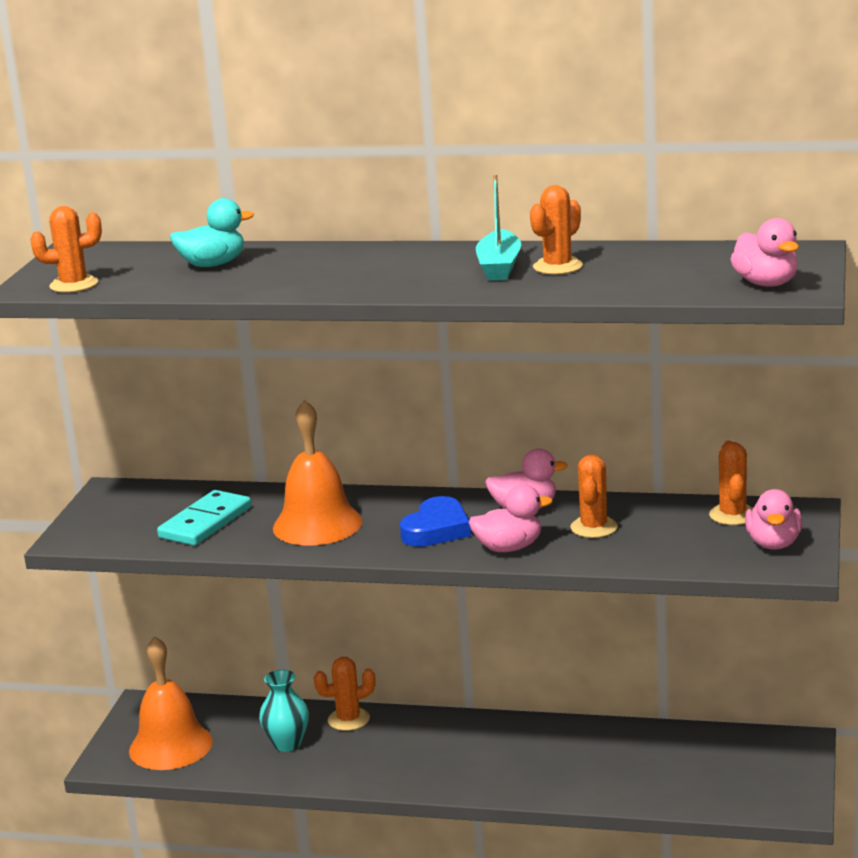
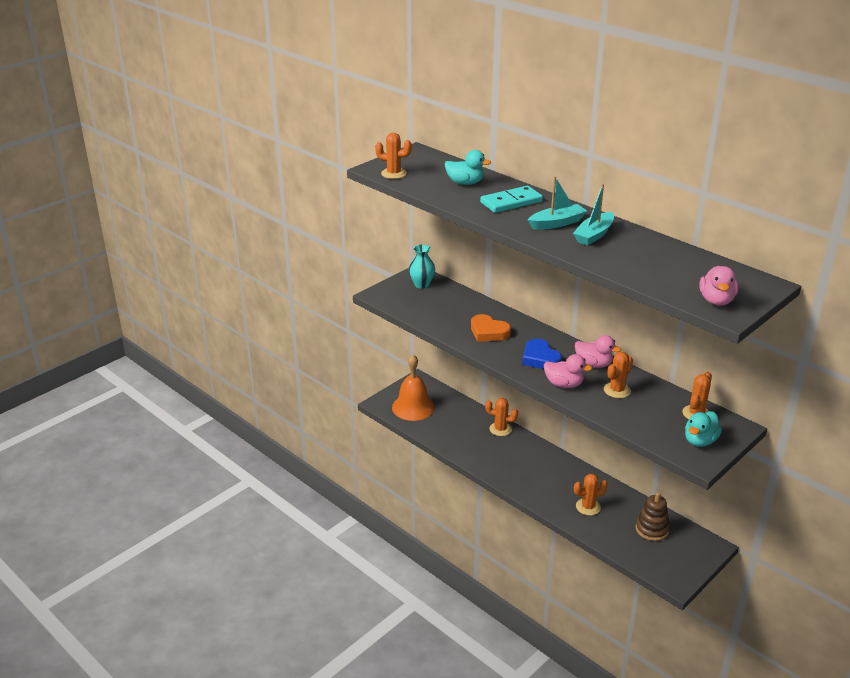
camera: 30 degrees right, 10 degrees up
turquoise domino [157,490,251,546] -> turquoise domino moved to [480,186,543,213]
turquoise vase [259,670,309,752] -> turquoise vase moved to [409,245,435,289]
orange bell [273,400,362,546] -> orange heart [471,314,511,342]
blue heart [400,496,471,547] -> blue heart turned 90 degrees clockwise [522,339,562,369]
orange cactus [530,185,583,275] -> orange cactus moved to [574,474,608,516]
pink duck [745,489,802,550] -> turquoise duck [685,411,722,447]
none -> turquoise boat [528,176,587,230]
none -> brown stacking toy [635,492,670,541]

